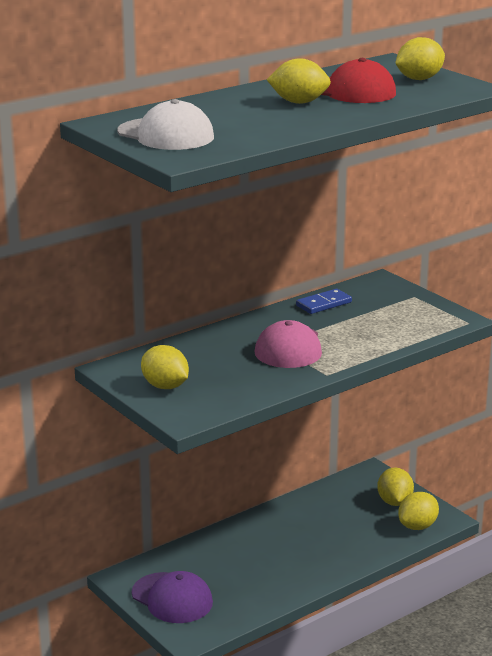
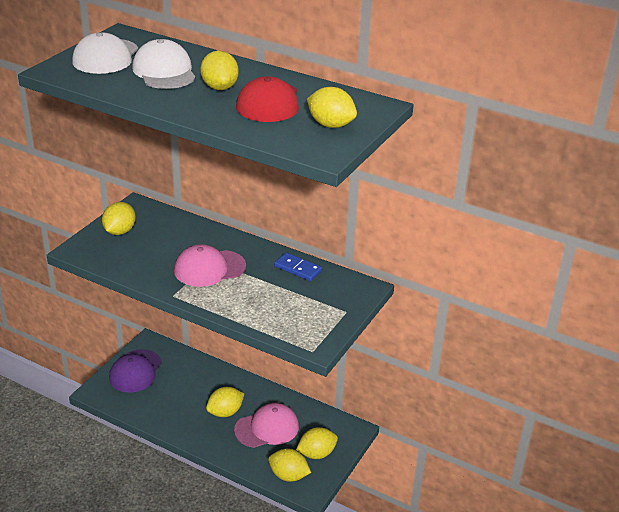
camera: 65 degrees right, 10 degrees up
none -> white cap [132,39,196,89]
none -> yellow lemon [206,387,244,417]
none -> pink cap [234,403,299,448]

